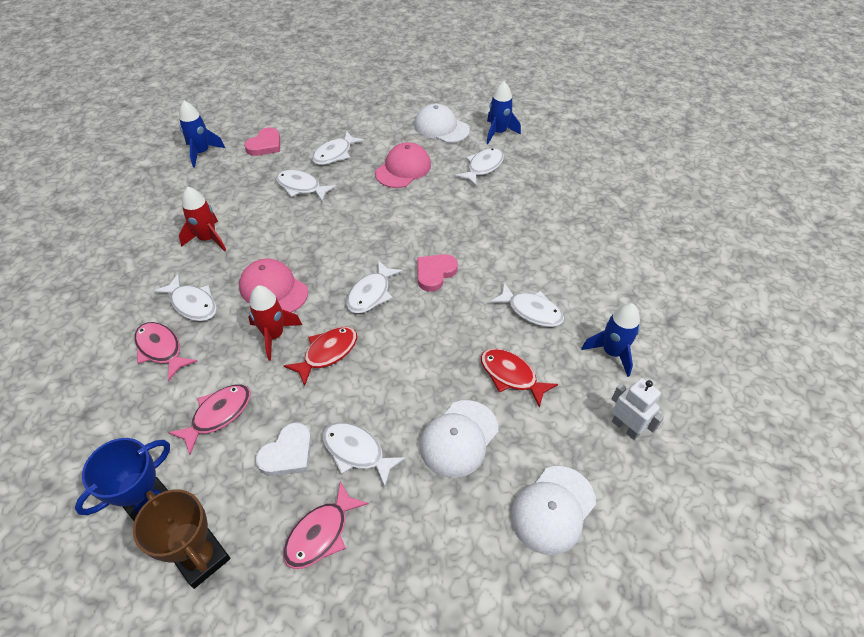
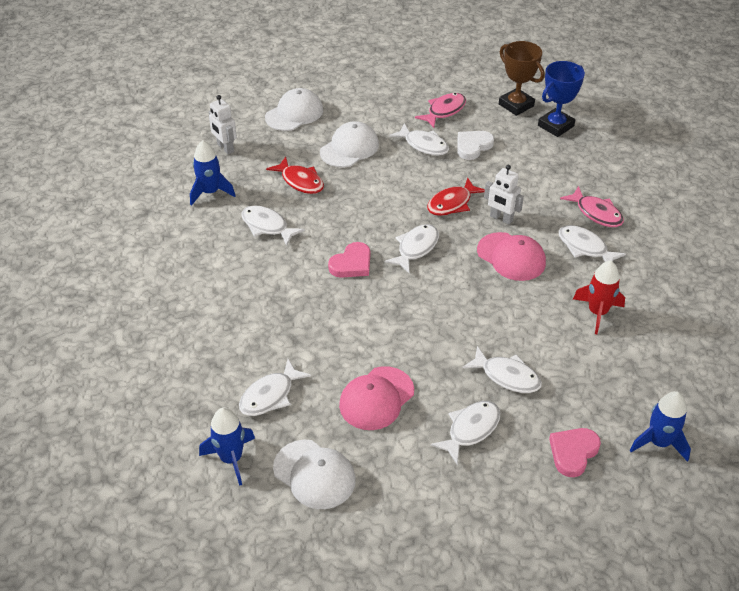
camera: 175 degrees left, 5 degrees down
pink fish [168,385,251,455] -> none
red rocket [248,286,302,360] -> white robot [484,165,524,225]

